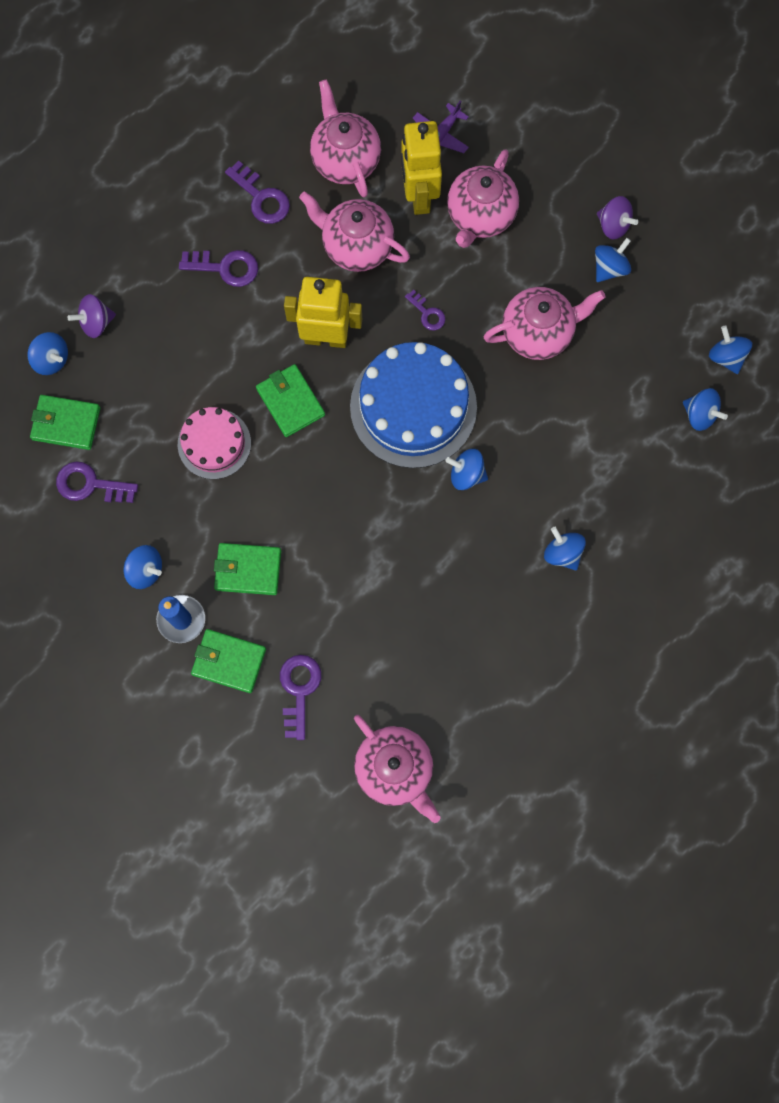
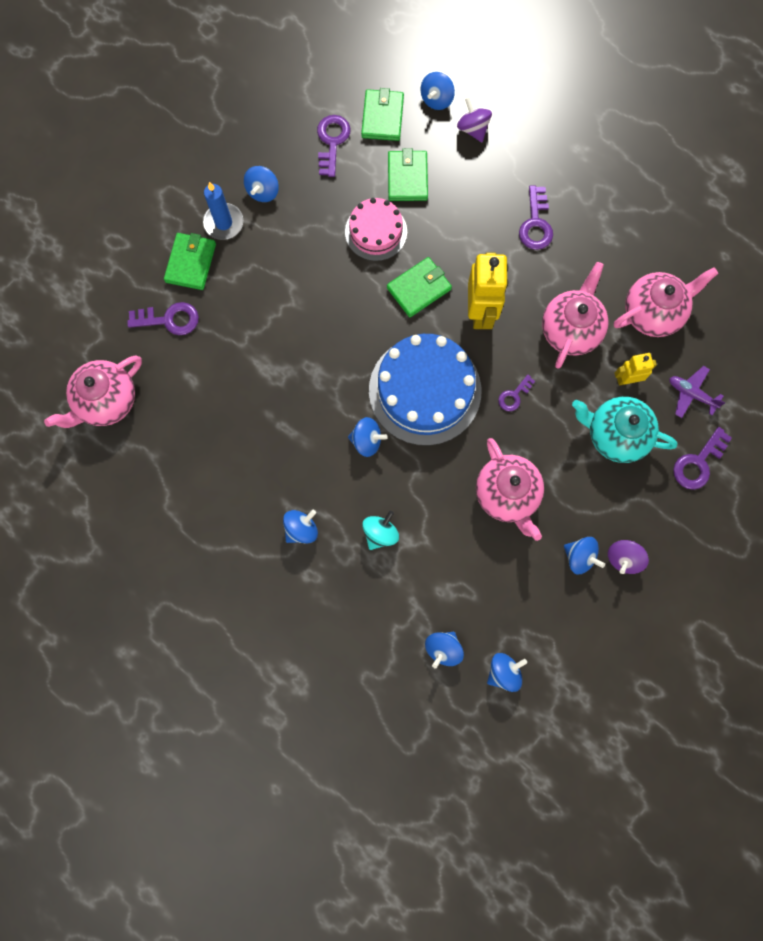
camera: 85 degrees right, 0 degrees up
green wallet [214,543,281,595] -> green wallet moved to [388,148,428,201]
purple key [225,161,290,224] -> purple key moved to [673,427,732,490]
yellow robot [401,121,442,215] -> yellow robot [614,353,657,386], size x0.56
blue spinning top [445,449,488,490] -> blue spinning top turned 90 degrees clockwise [348,417,388,457]
pink teapot [447,149,519,248] -> turquoise teapot [572,397,677,463]
none -> turquoise spinning top [362,511,399,550]

